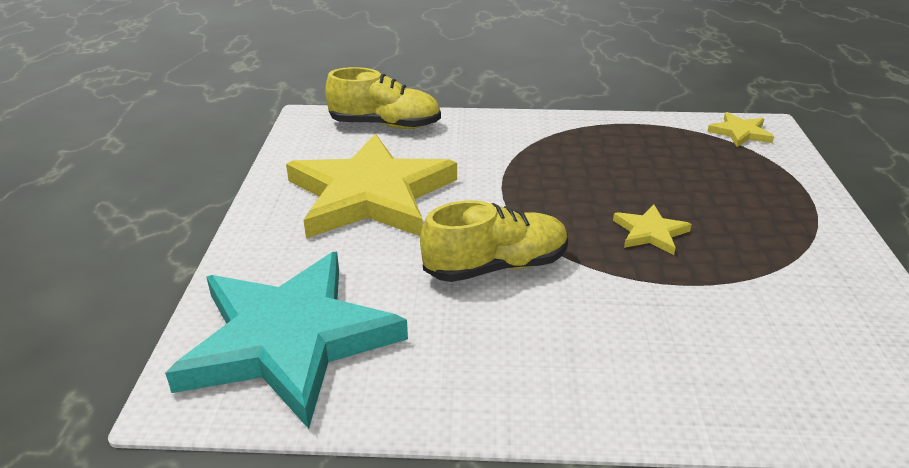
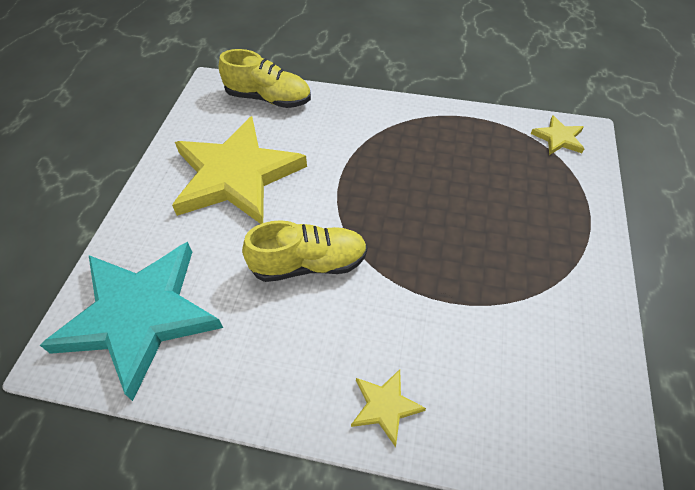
camera: 10 degrees right, 20 degrees up
yellow star [613,204,692,255] -> yellow star moved to [351,369,426,447]

